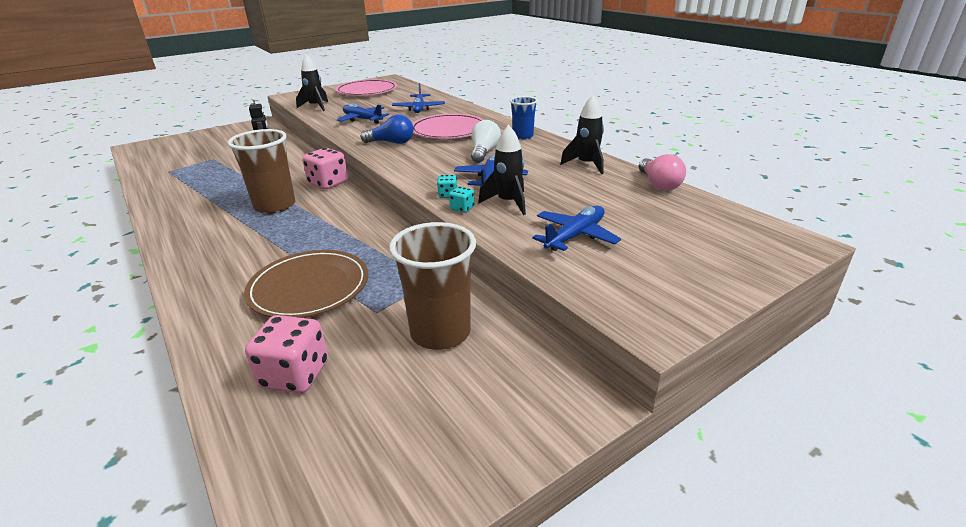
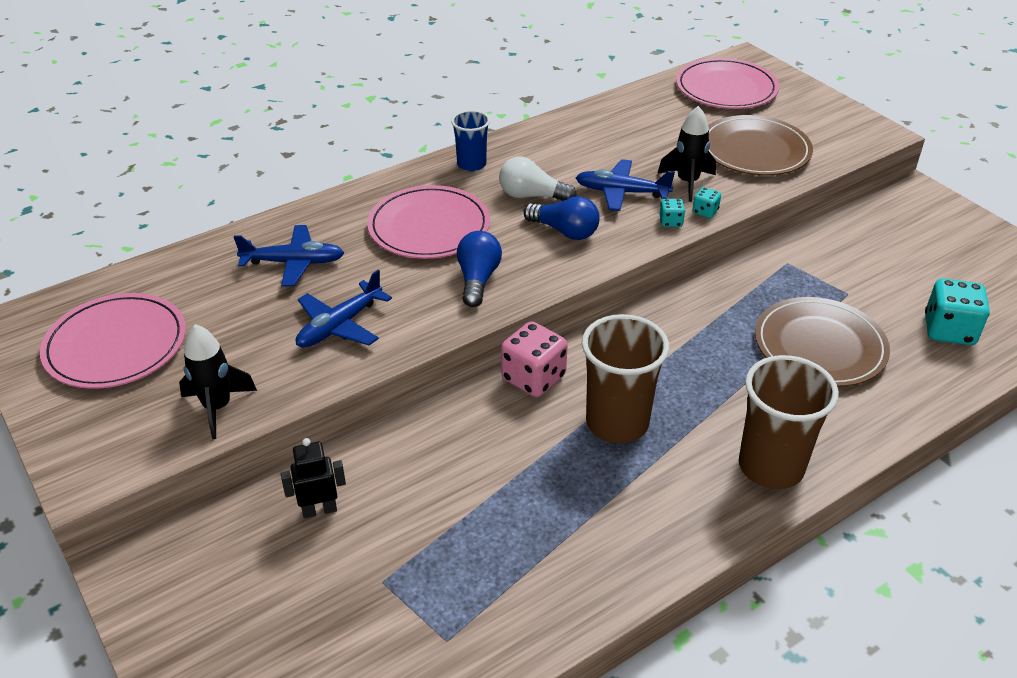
camera: 90 degrees left, 10 degrees up
pink dice [245,315,328,393] -> turquoise dice [925,279,990,345]
brown cup [389,222,476,350] -> brown cup moved to [739,355,839,489]
blue plane [532,206,621,251] -> brown plate [708,115,813,176]
black rocket [560,95,604,174] -> none
pink light bulb [639,154,686,191] -> none
none -> blue light bulb [523,196,600,240]
none -> pink plate [676,58,779,109]

